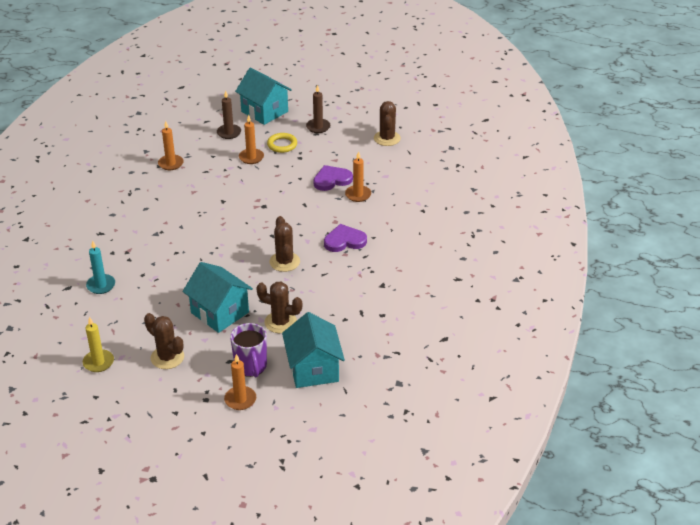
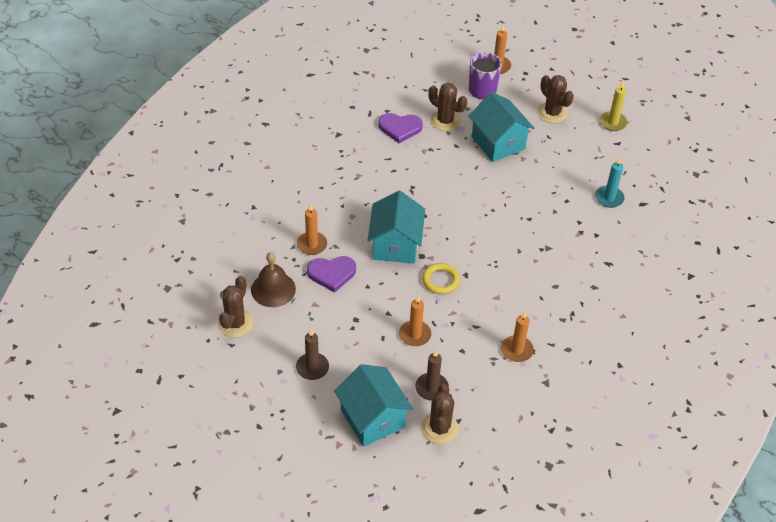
camera: 165 degrees left, 10 degrees up
yellow ring [267,133,297,153] -> yellow ring moved to [422,263,460,294]
brown cactus [270,216,300,272] -> brown cactus moved to [421,384,459,444]
turquoise house [282,312,345,388] -> turquoise house moved to [368,191,425,263]
purple heart [324,224,367,252] -> purple heart moved to [378,113,423,143]
none -> brown bell [251,252,296,307]

